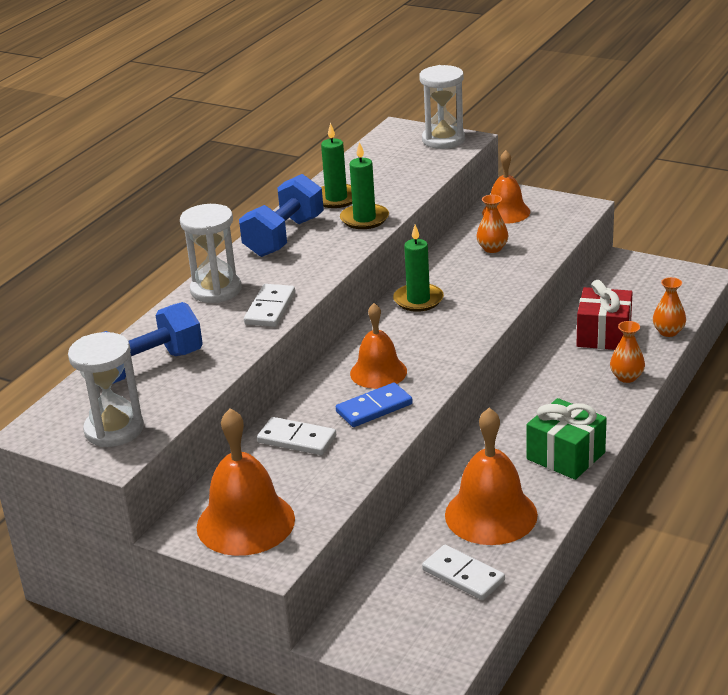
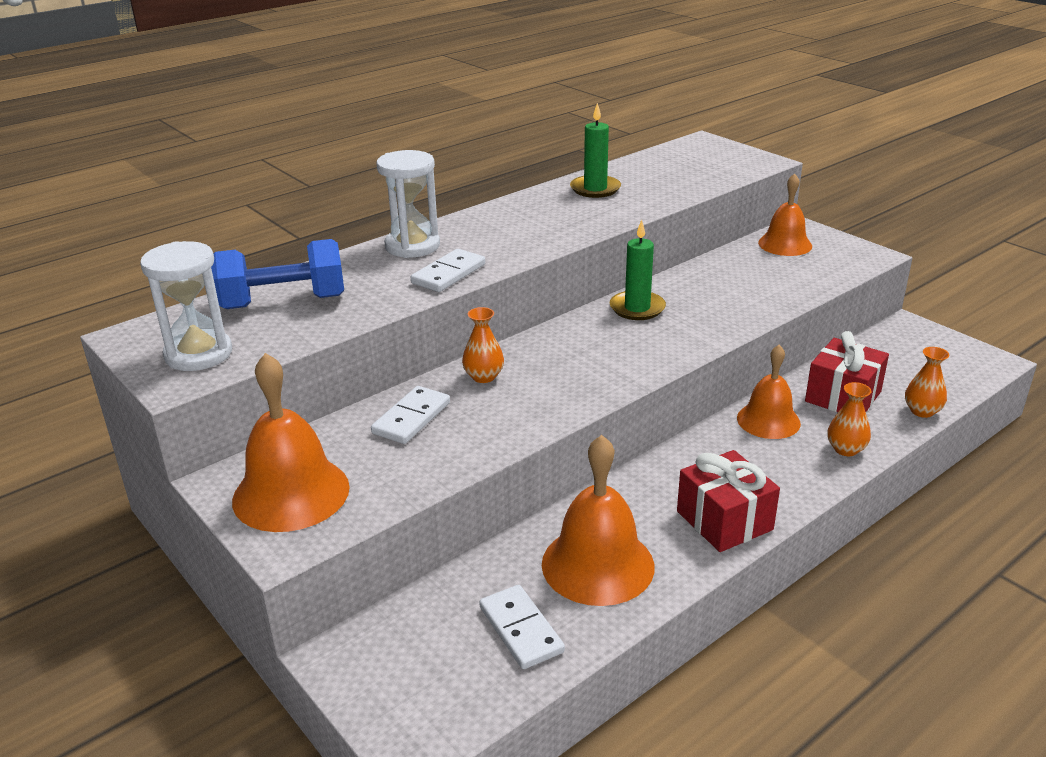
camera: 20 degrees right, 0 degrees up
blue dumbbell [239,174,324,257] -> none
white domino [257,417,336,455] -> white domino turned 75 degrees clockwise [371,386,450,444]
blue domino [336,383,413,427] -> none
green candle [340,142,389,229] -> none
orange bell [350,303,407,389] -> orange bell moved to [737,345,801,439]
white hourglass [419,65,465,149] -> none
orange vase [476,195,509,253] -> orange vase moved to [462,307,504,383]
green gift [527,398,607,480] -> red gift [677,450,780,552]

